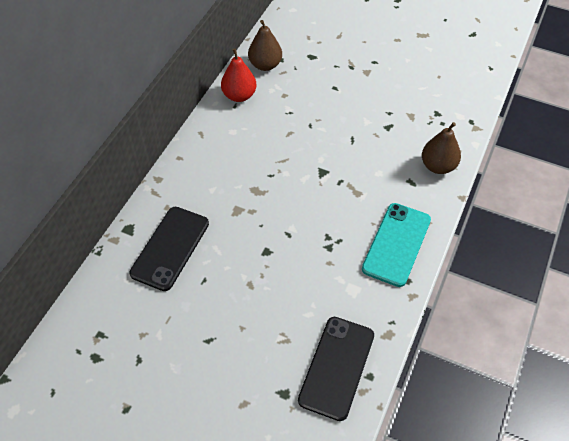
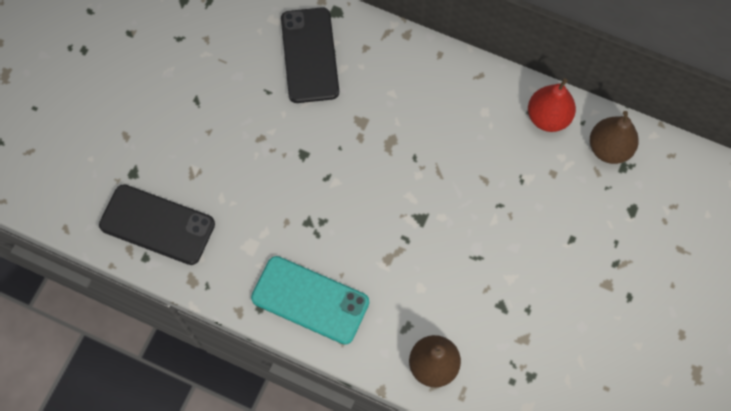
camera: 90 degrees right, 15 degrees up
black phone [129,207,209,291] -> black phone turned 60 degrees clockwise [281,7,339,103]

